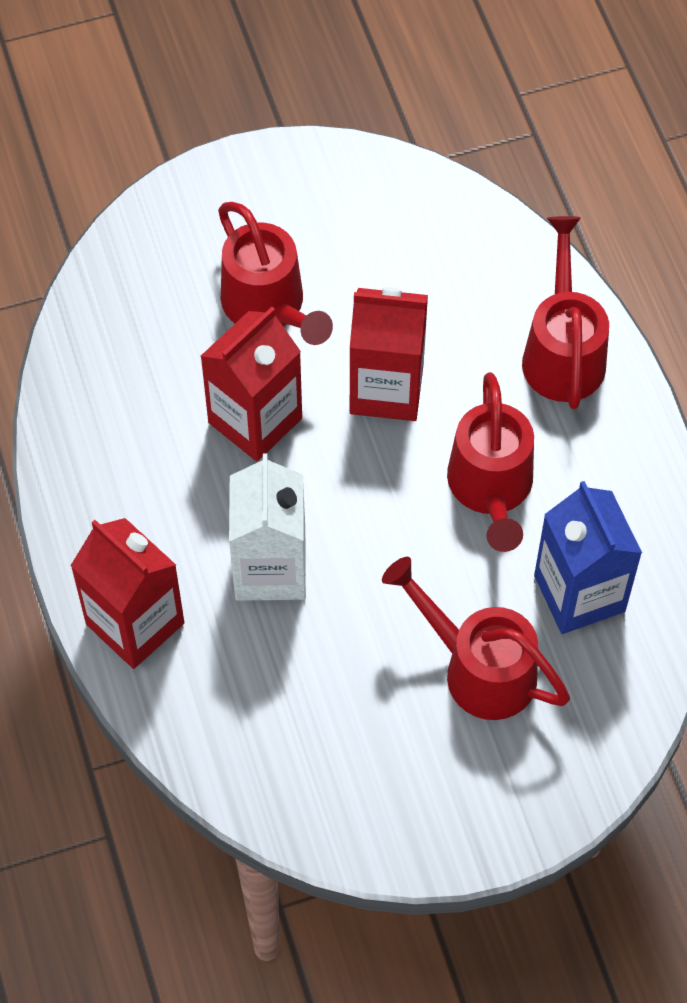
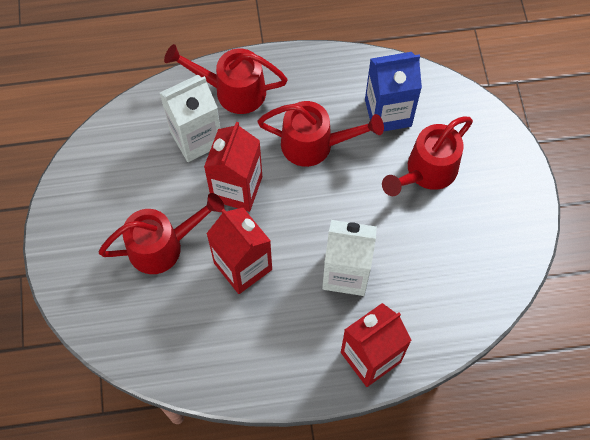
camera: 80 degrees left, 5 degrees up
none -> white carton [160,75,221,162]

